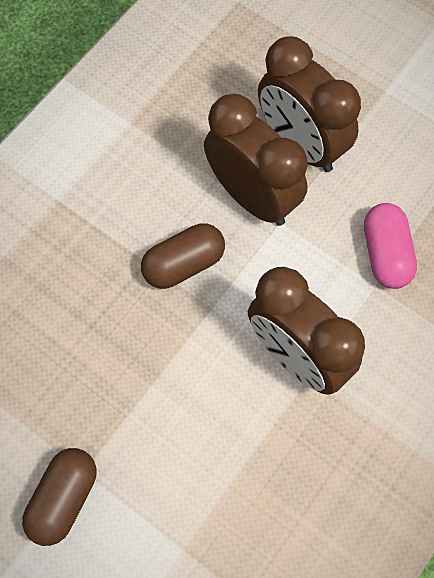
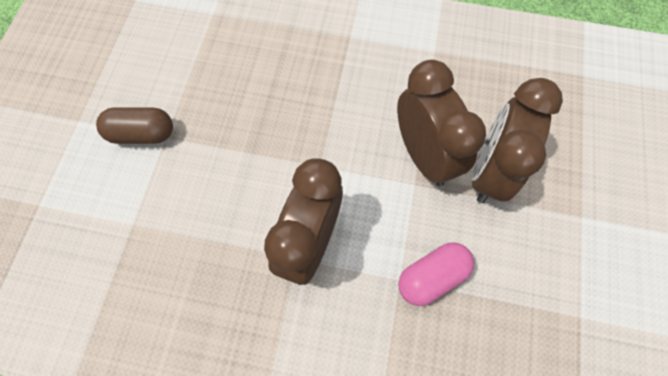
camera: 65 degrees right, 0 degrees up
brown capsule [141,224,225,289] -> none
brown clock [204,94,308,226] -> brown clock turned 45 degrees counterclockwise [397,60,486,186]

